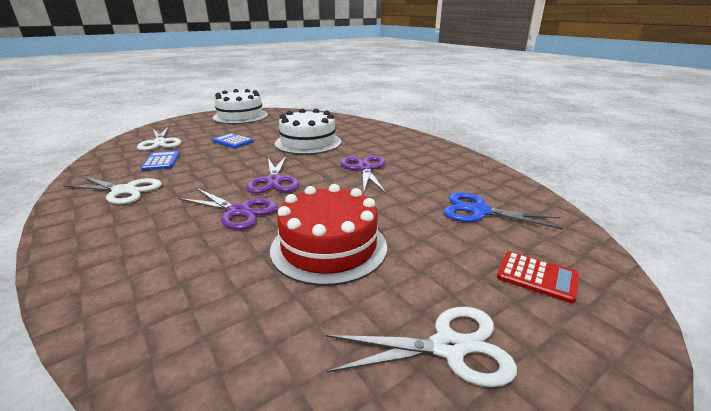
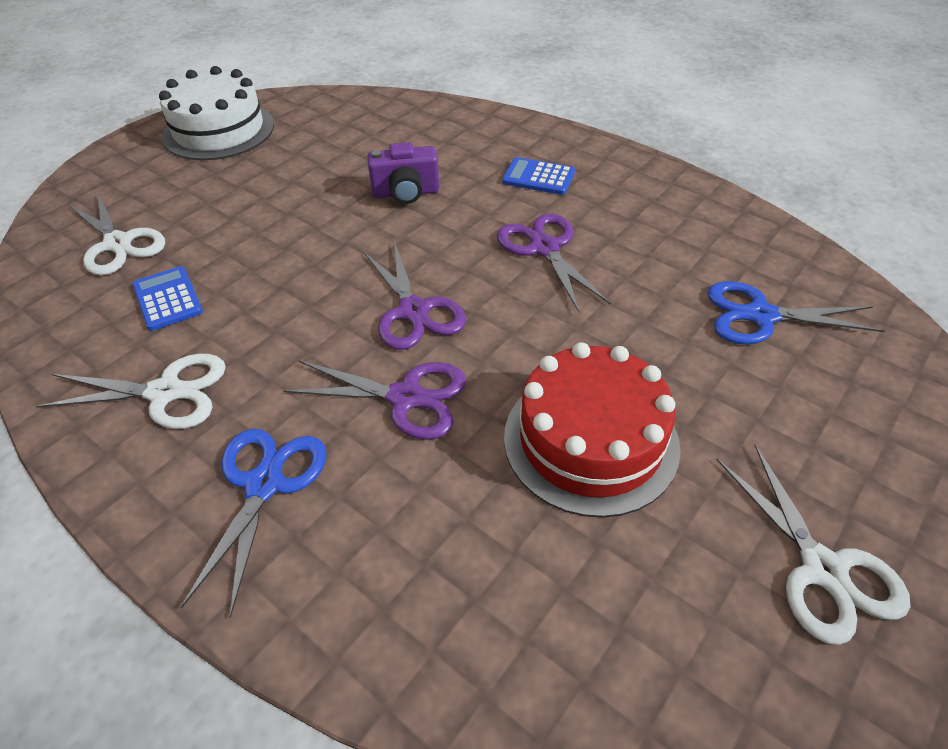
camera: 15 degrees left, 20 degrees up
blue calculator [212,133,254,148] -> blue calculator moved to [502,157,575,195]
white cake [275,108,341,155] -> purple camera [367,142,439,204]
white scissors [326,307,517,387] -> white scissors turned 90 degrees clockwise [716,444,910,645]
red calculator [497,251,580,303] -> none
none -> blue scissors [180,429,326,618]

